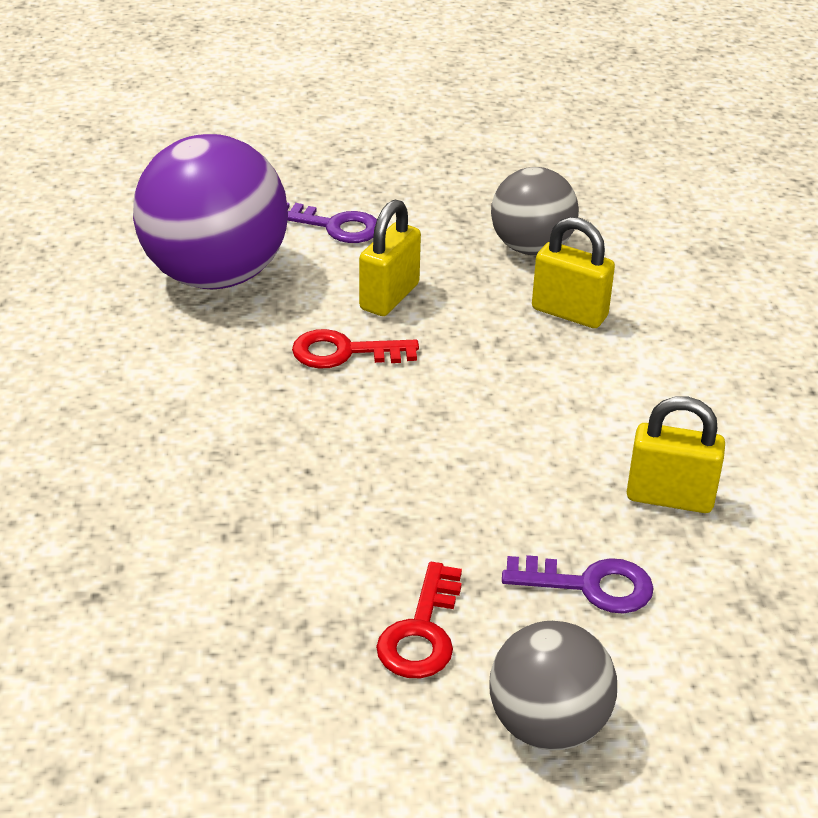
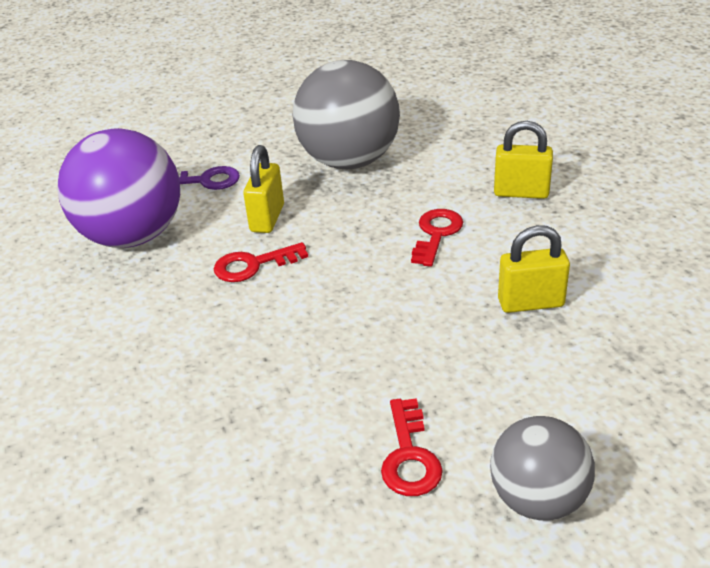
camera: 15 degrees left, 0 degrees up
grey ball [491,167,579,255] -> grey ball [293,60,400,169], size x1.68
purple key [502,555,654,614] -> none
yellow padlock [532,217,615,328] -> yellow padlock moved to [494,121,553,199]
none -> red key [411,209,463,267]

